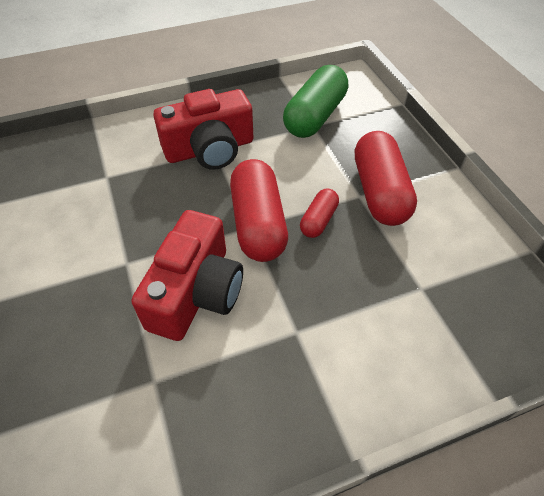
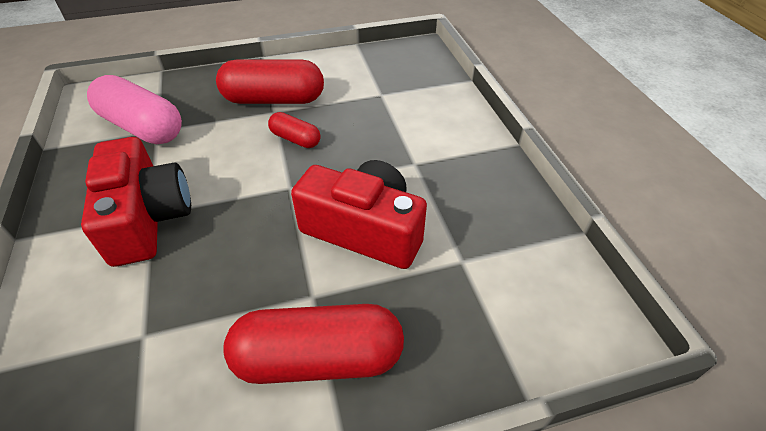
camera: 85 degrees left, 5 degrees down
red capsule [230,159,288,262] -> red capsule moved to [223,304,404,384]
green capsule [283,65,348,138] -> pink capsule [87,75,182,144]

